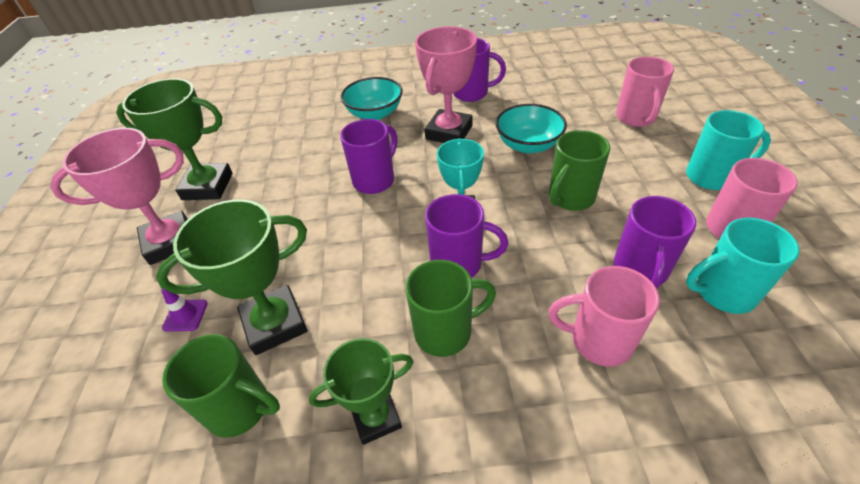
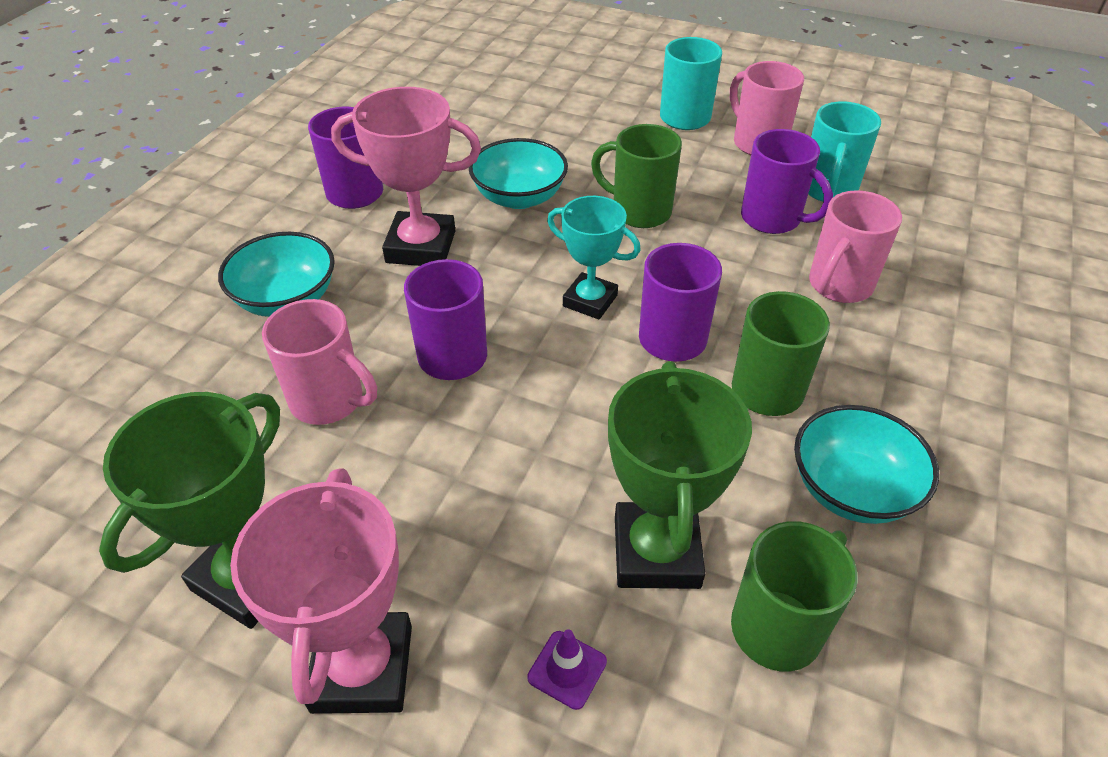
camera: 65 degrees left, 0 degrees up
green trophy [309,338,414,445] -> turquoise bowl [794,405,939,524]
pink trophy [415,26,477,143] -> pink trophy turned 45 degrees counterclockwise [331,87,481,266]
green mug [549,130,610,211] -> green mug turned 135 degrees clockwise [591,124,682,228]
pink mug [616,56,674,127] -> pink mug moved to [262,299,377,425]

